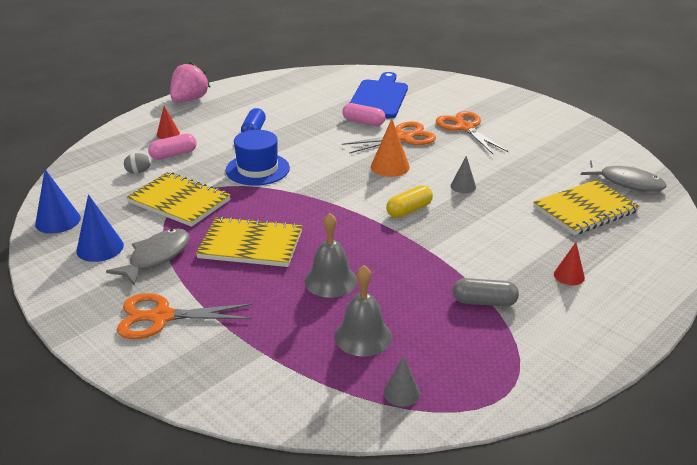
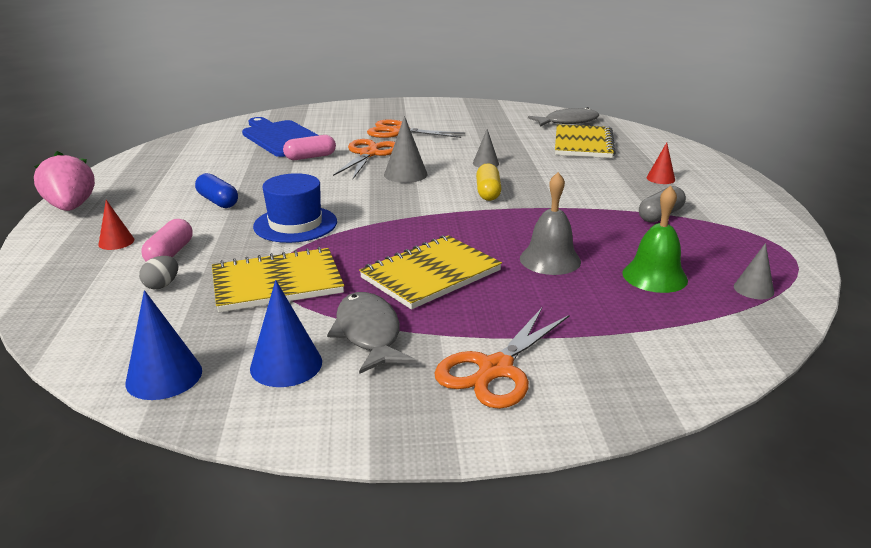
camera: 50 degrees left, 5 degrees down
grey bell [334,265,392,357] -> green bell [622,186,688,293]
orange cone [371,119,410,177] -> grey cone [384,116,428,183]

